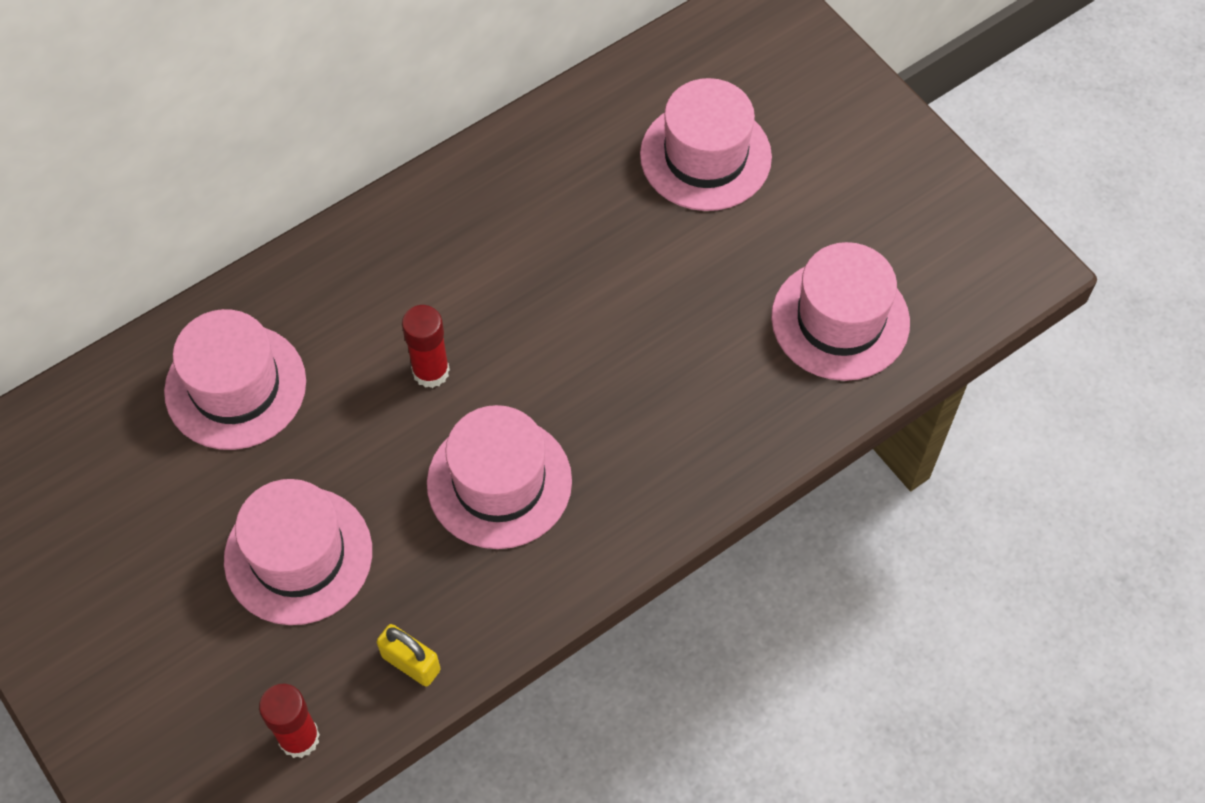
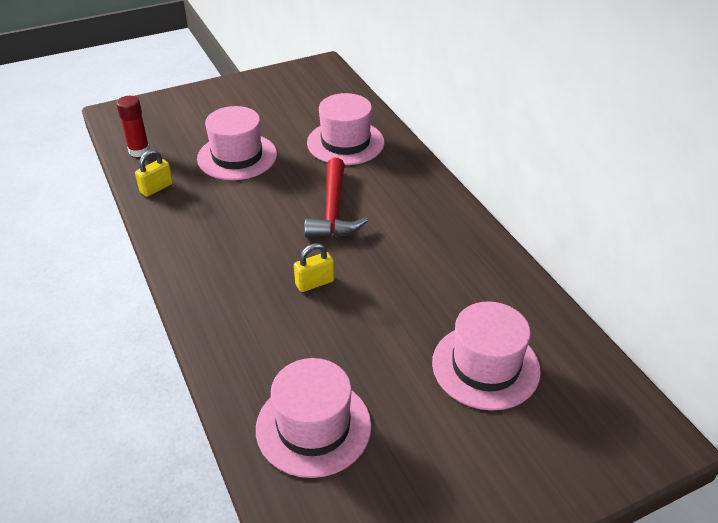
camera: 100 degrees right, 20 degrees down
red glue stick [402,305,450,388] -> red hammer [304,158,368,237]
pink hat [427,405,572,549] -> none
none -> yellow padlock [294,243,334,292]

